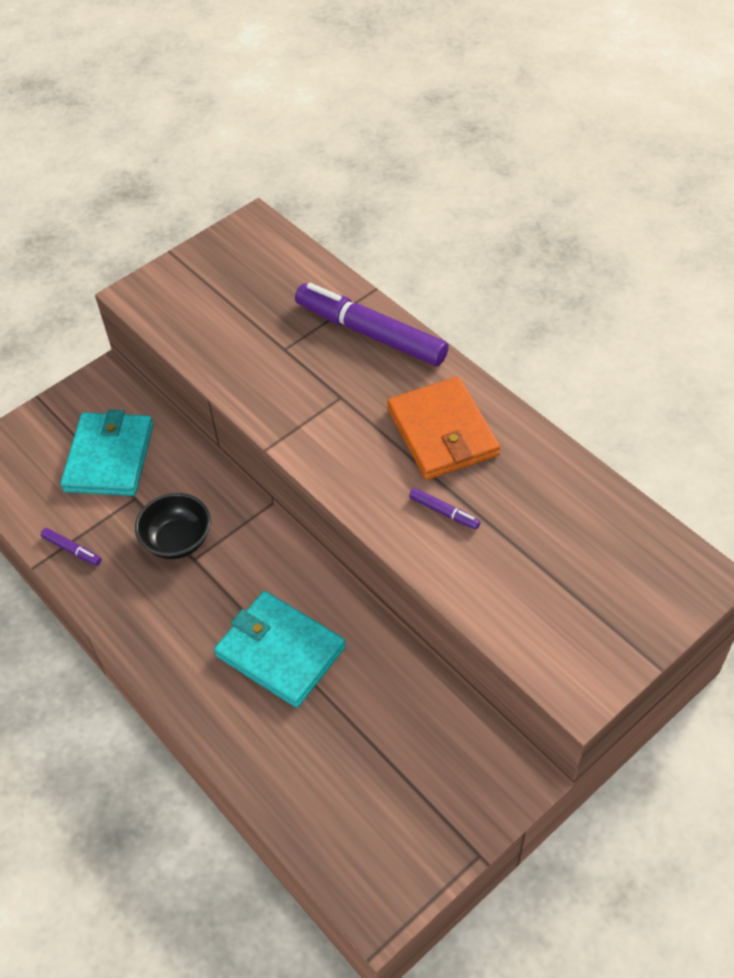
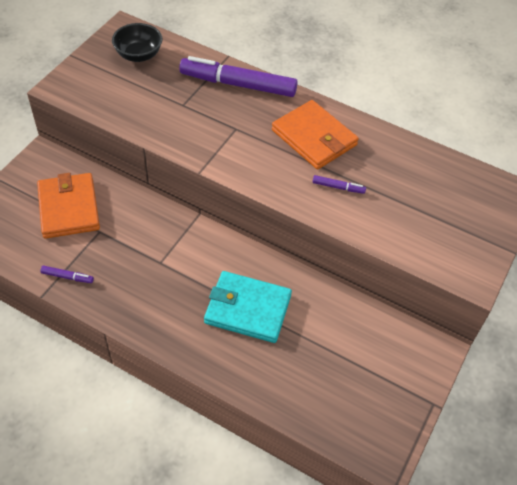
camera: 25 degrees left, 0 degrees up
turquoise wallet [60,410,153,496] -> orange wallet [37,173,100,239]
black bowl [135,493,211,559] -> black bowl moved to [112,23,163,62]

